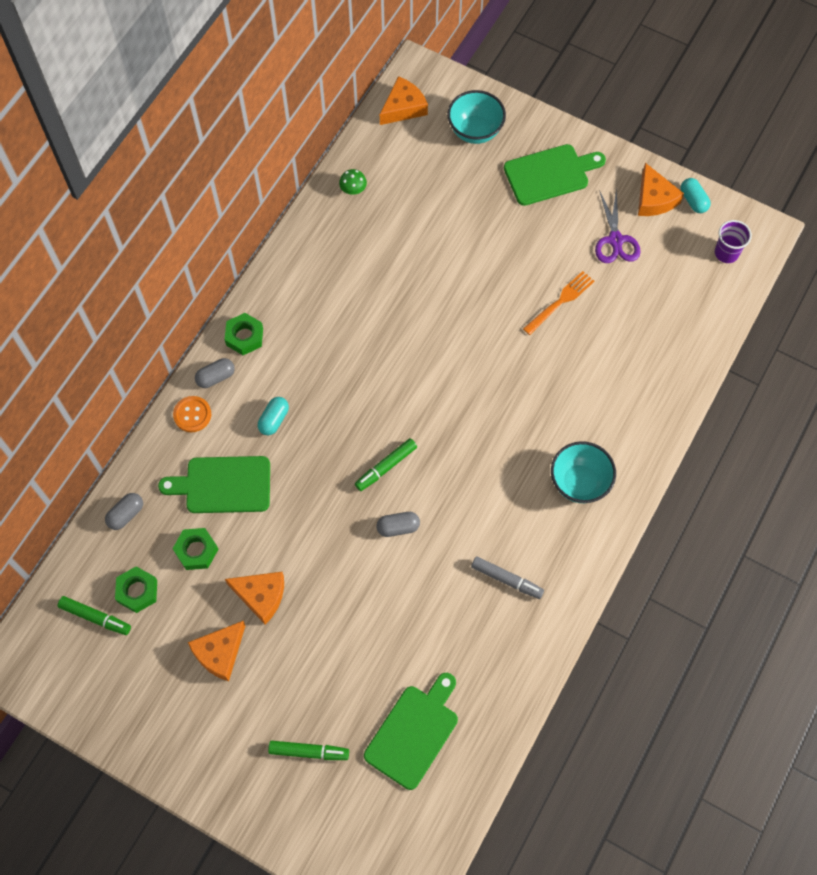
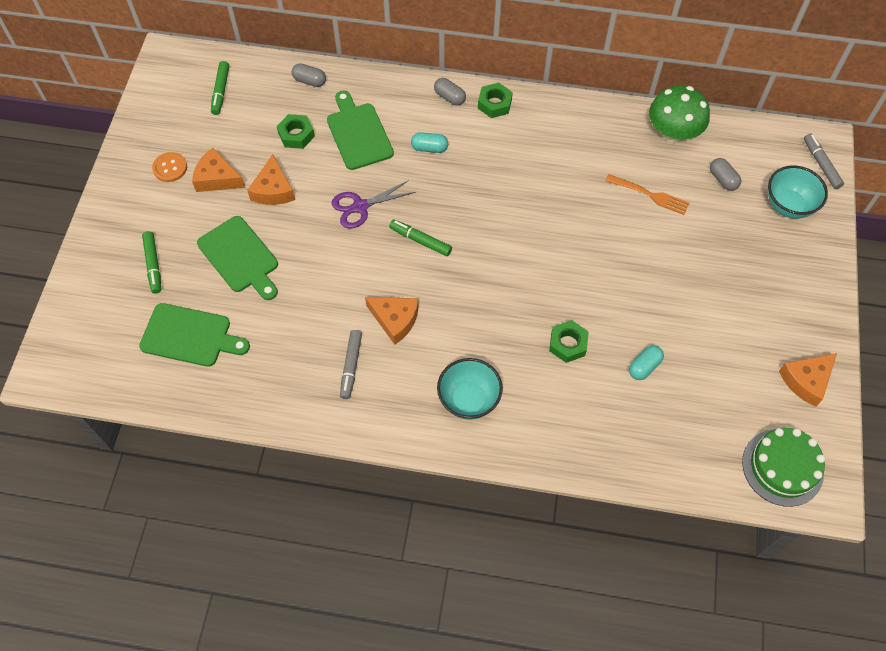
camera: 70 degrees right, 5 degrees down
green nut [115,566,157,613] -> green nut moved to [549,320,589,363]
orange button [173,396,211,432] -> orange button moved to [152,152,187,182]
green mushroom [339,169,367,195] -> green mushroom [649,85,710,143], size x2.29
grey capsule [377,512,420,537] -> grey capsule moved to [710,158,741,191]
orange cheese [380,76,428,125] -> orange cheese moved to [365,297,419,345]
green cutting board [504,144,606,206] -> green cutting board moved to [197,216,278,300]
orange fork [523,271,594,335] -> orange fork moved to [605,174,689,215]
purple scissors [595,188,641,263] -> purple scissors moved to [332,180,416,229]
turquoise capsule [681,178,711,213] -> turquoise capsule moved to [629,345,664,380]
purple cup [715,220,752,263] -> green cake [742,428,825,507]
none -> grey marker [804,134,844,189]

